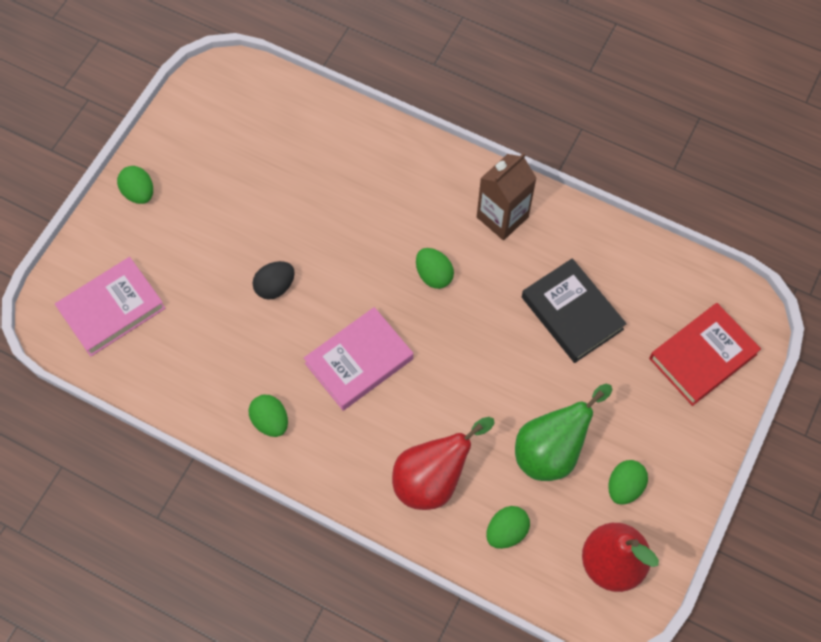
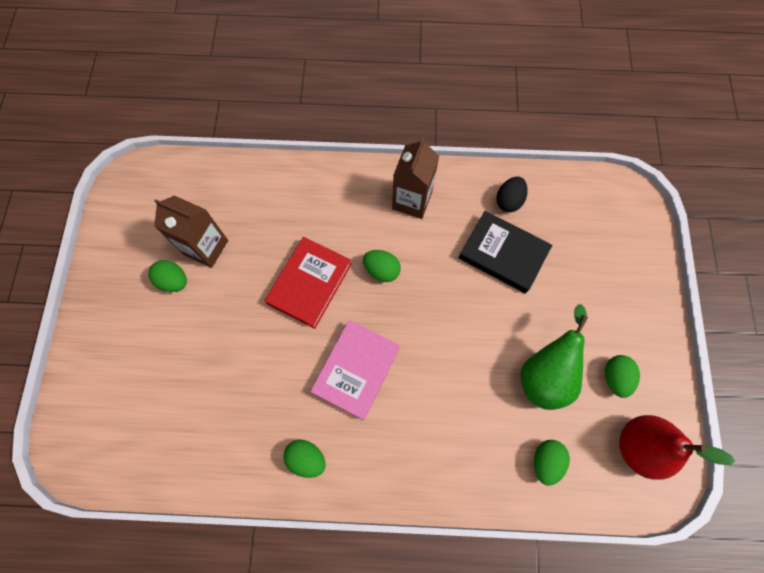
camera: 25 degrees left, 5 degrees up
pink book [55,257,166,357] -> none
green egg [117,166,153,204] -> green egg moved to [148,260,187,292]
black egg [253,261,295,300] -> black egg moved to [496,176,528,212]
red pear [392,417,495,510] -> none
red book [649,303,761,406] -> red book moved to [264,237,352,329]
none -> brown carton [154,196,228,268]

